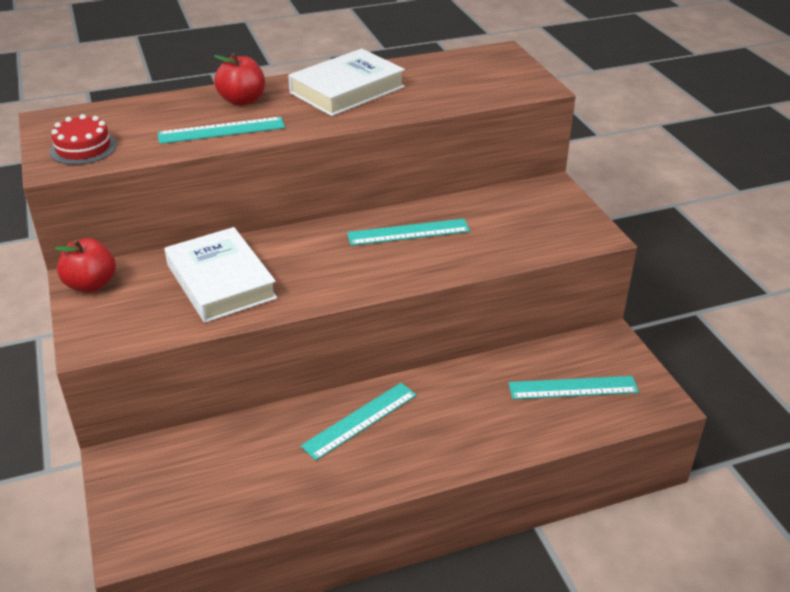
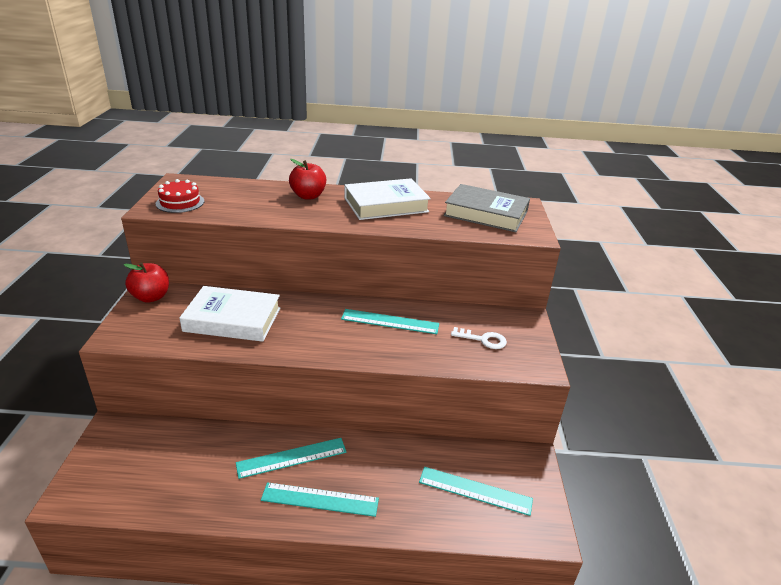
camera: 20 degrees right, 5 degrees down
turquoise ruler [158,117,285,144] -> turquoise ruler moved to [261,482,379,517]
white book [165,227,277,323] -> white book turned 75 degrees counterclockwise [179,286,281,342]
none -> grey book [443,184,530,232]
none -> white key [451,327,507,349]

